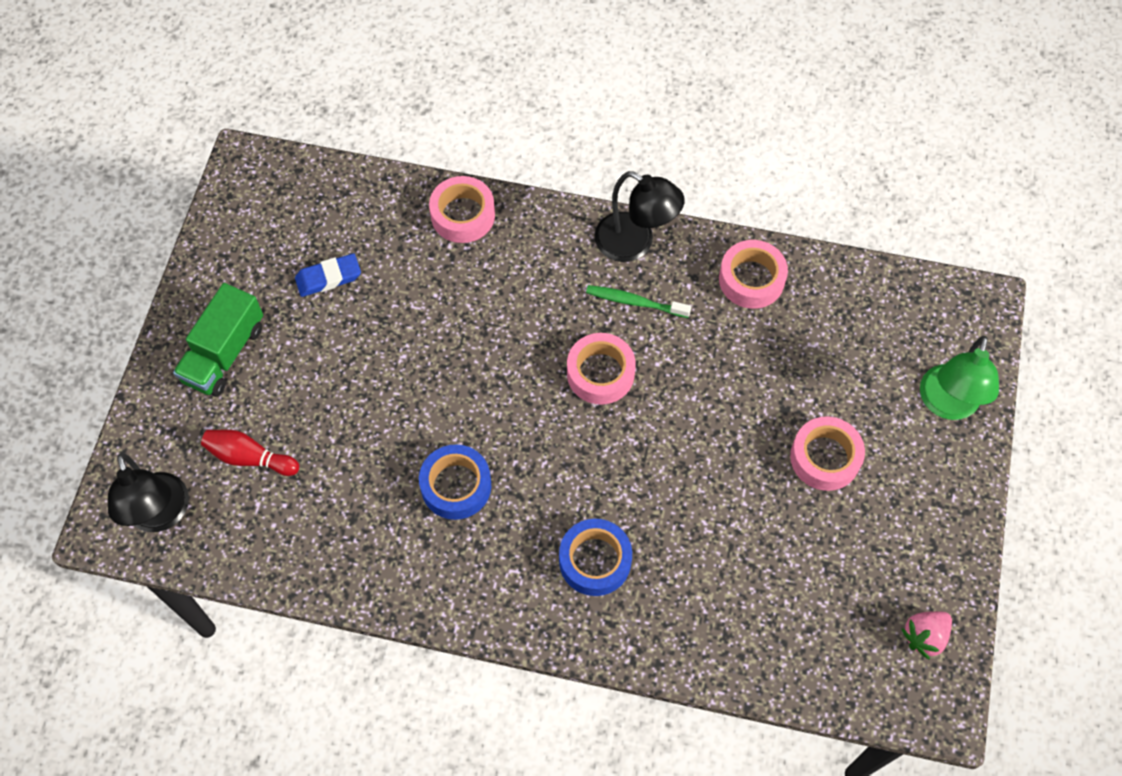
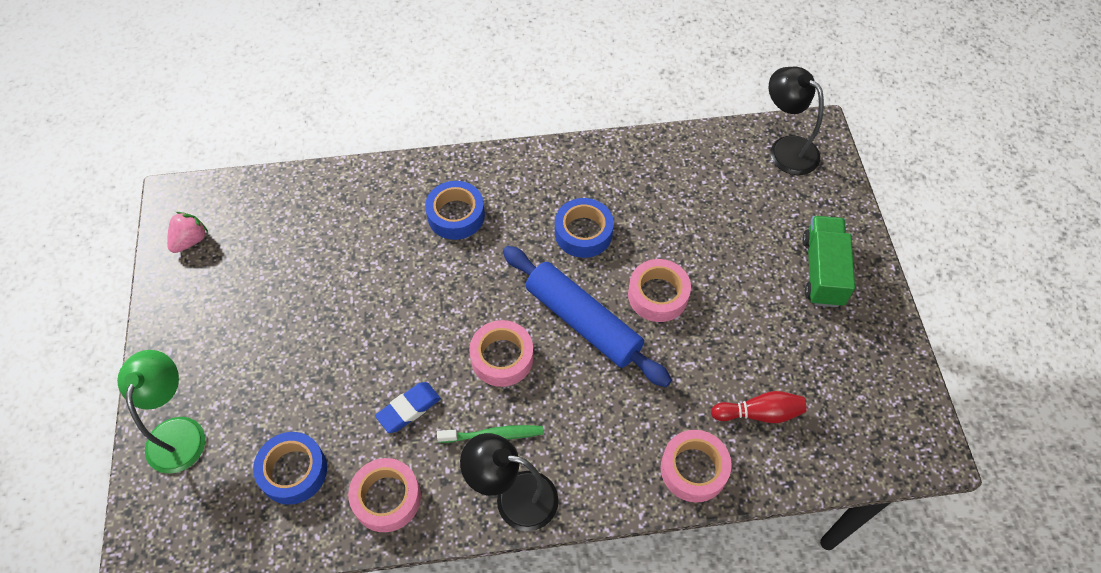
camera: 160 degrees right, 5 degrees down
red bowling pin [201,430,299,476] -> red bowling pin moved to [711,391,806,423]
blue eraser [295,253,361,297] -> blue eraser moved to [375,382,441,433]
pink tape [790,416,865,491] -> pink tape moved to [628,259,691,322]
none -> blue tape [253,432,327,505]
none -> blue rolling pin [503,246,672,387]

